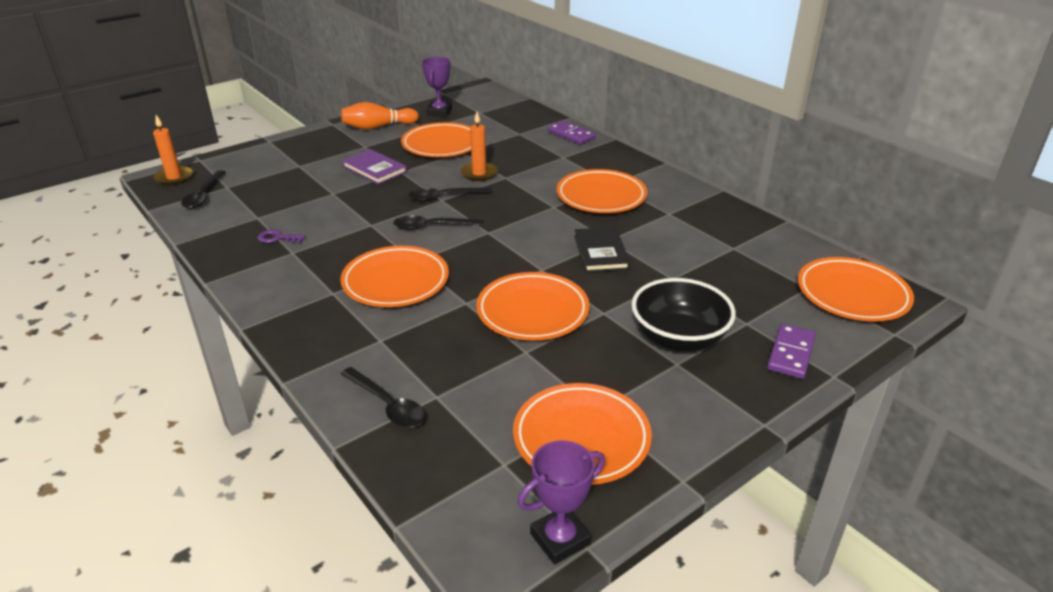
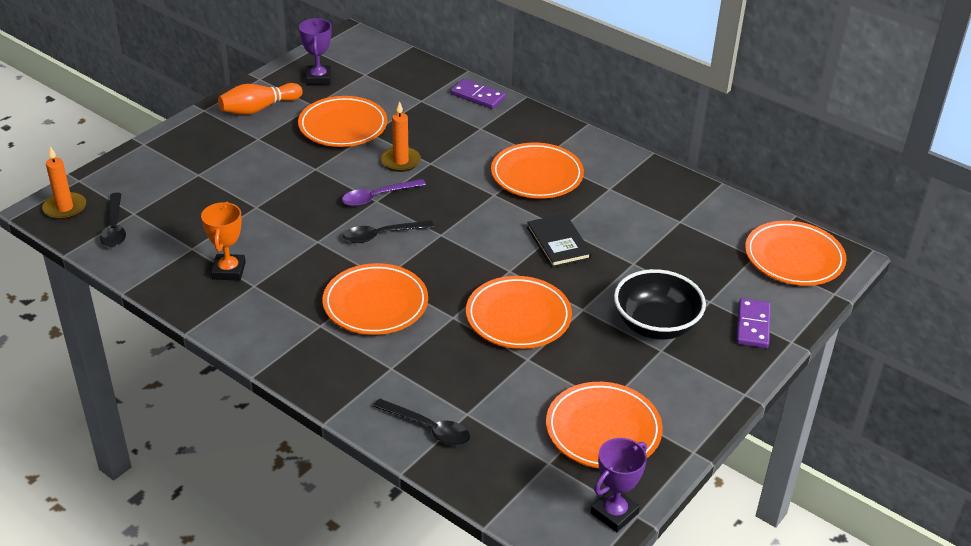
camera: 15 degrees left, 5 degrees up
purple key [258,230,306,243] -> orange trophy [201,202,246,281]
purple book [342,149,407,184] -> none
black spoon [408,187,493,202] -> purple spoon [342,179,426,206]

